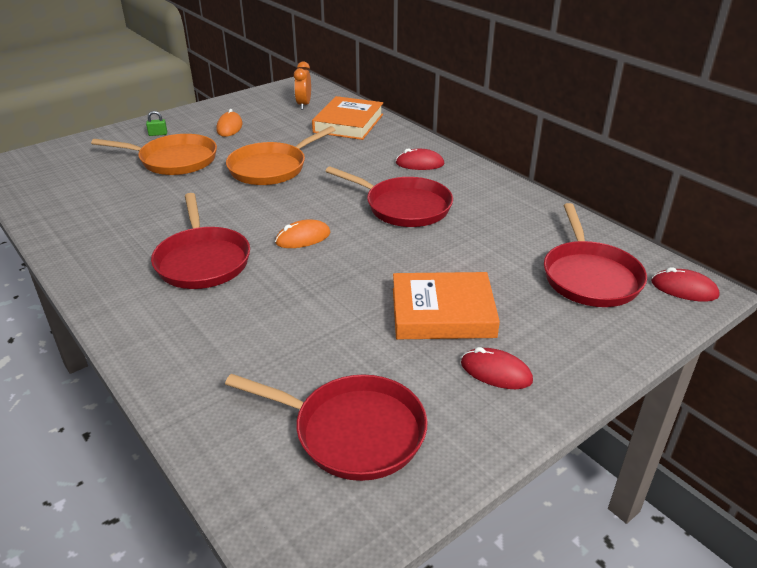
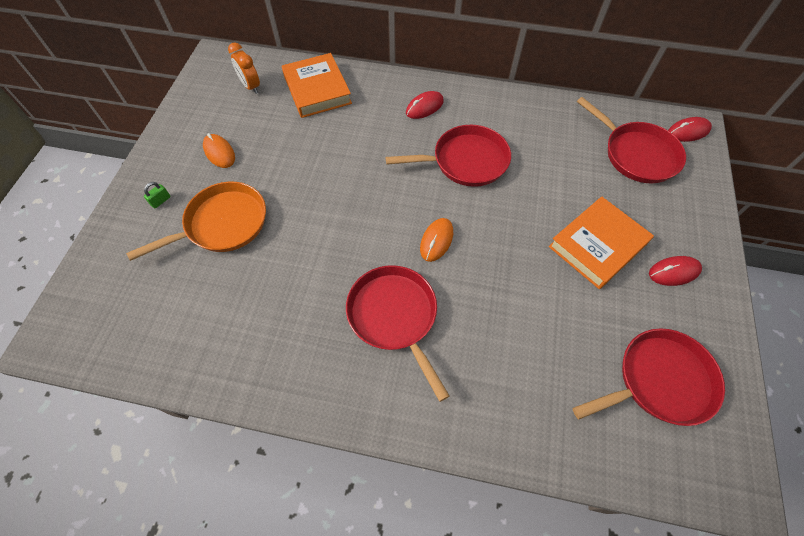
camera: 40 degrees left, 25 degrees up
red pan [151,193,250,289] -> red pan turned 150 degrees counterclockwise [346,265,449,402]
orange pan [226,126,335,185] -> none

